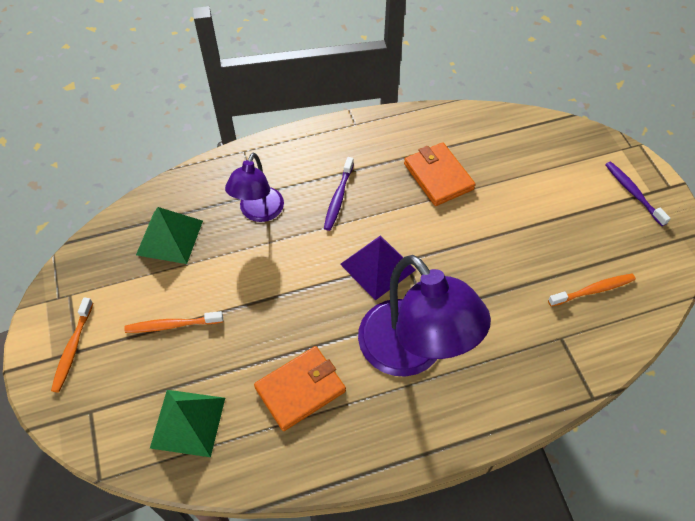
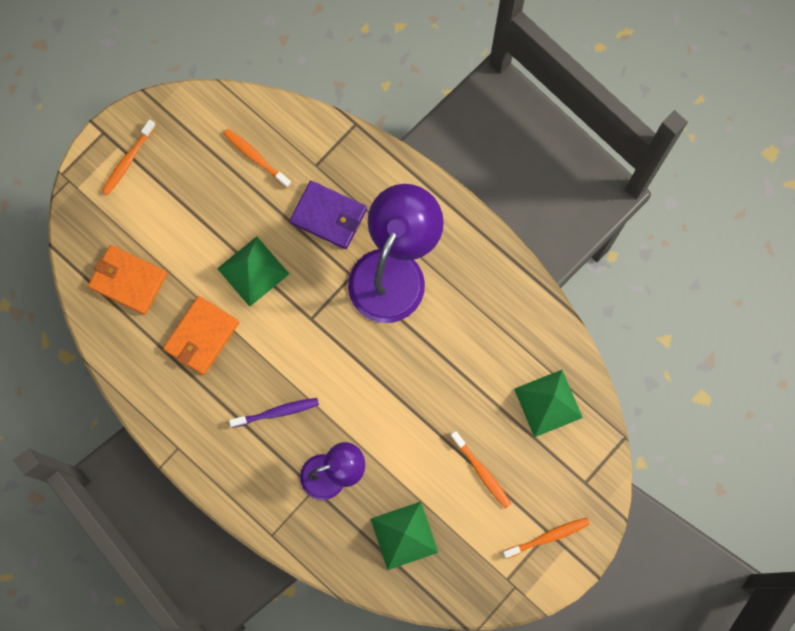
camera: 120 degrees left, 20 degrees up
orange wallet [254,346,346,431] -> orange wallet moved to [88,245,167,315]
purple pyramid [340,235,416,300] -> none
purple toothbrush [605,161,671,226] -> orange toothbrush [102,119,156,195]
none -> green pyramid [217,236,289,307]
none -> purple wallet [290,181,367,249]

